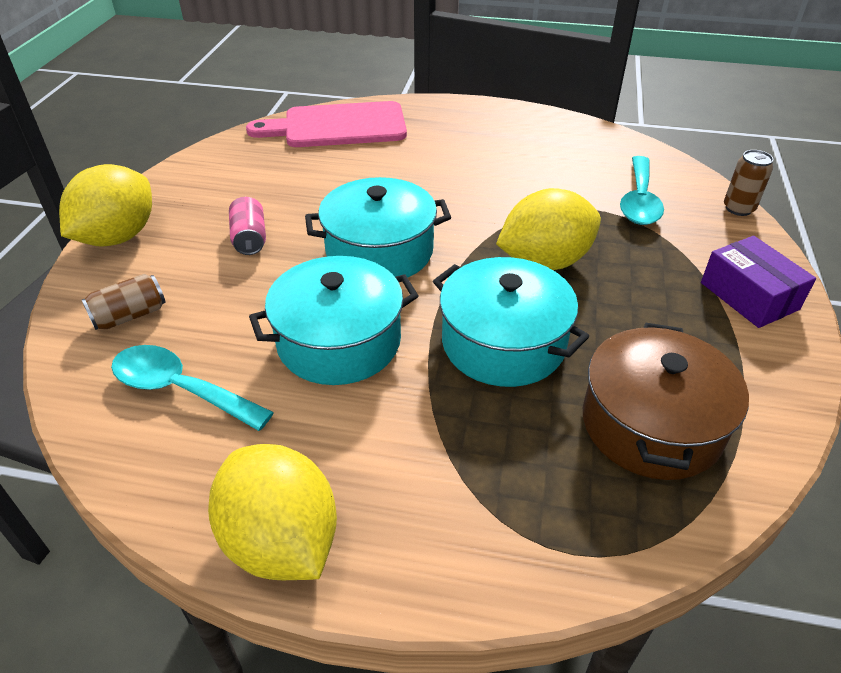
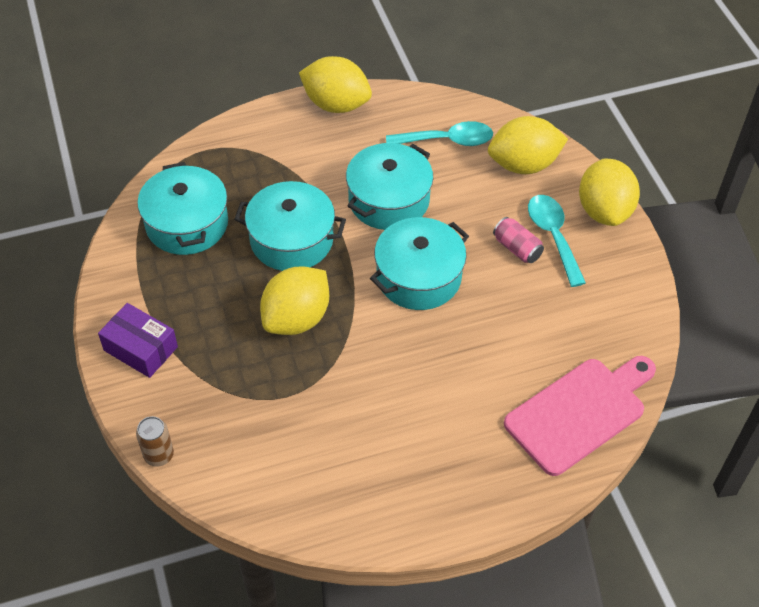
camera: 150 degrees right, 10 degrees up
brown can [81,274,166,330] -> yellow lemon [488,116,568,174]
brown pot [583,323,749,480] -> turquoise pot [137,162,228,255]
turquoise spoon [620,156,664,225] -> turquoise spoon moved to [528,195,586,287]

